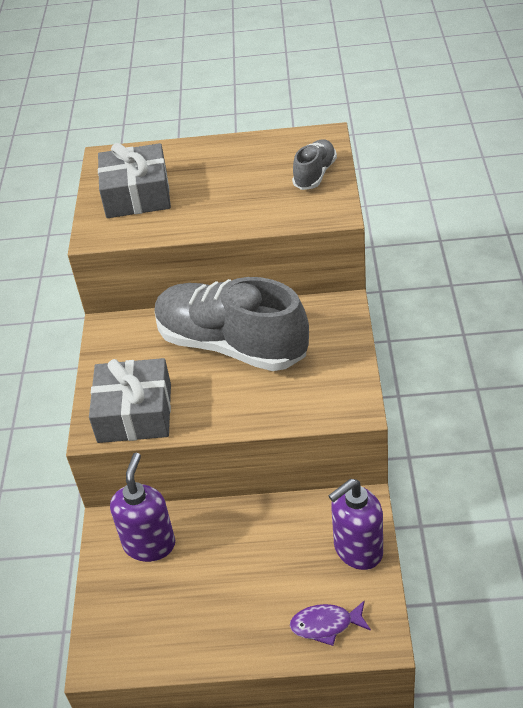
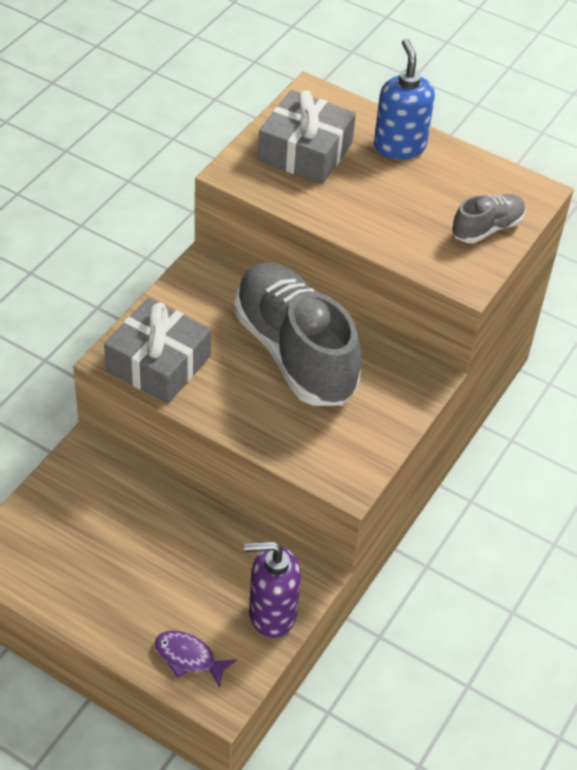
camera: 25 degrees right, 5 degrees up
purple soap dispenser [110,453,175,562] -> none
none -> blue soap dispenser [374,39,435,160]

